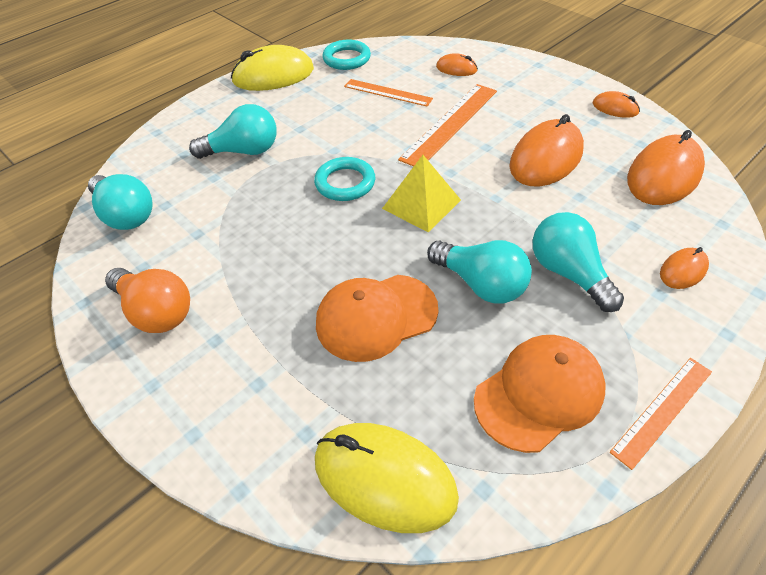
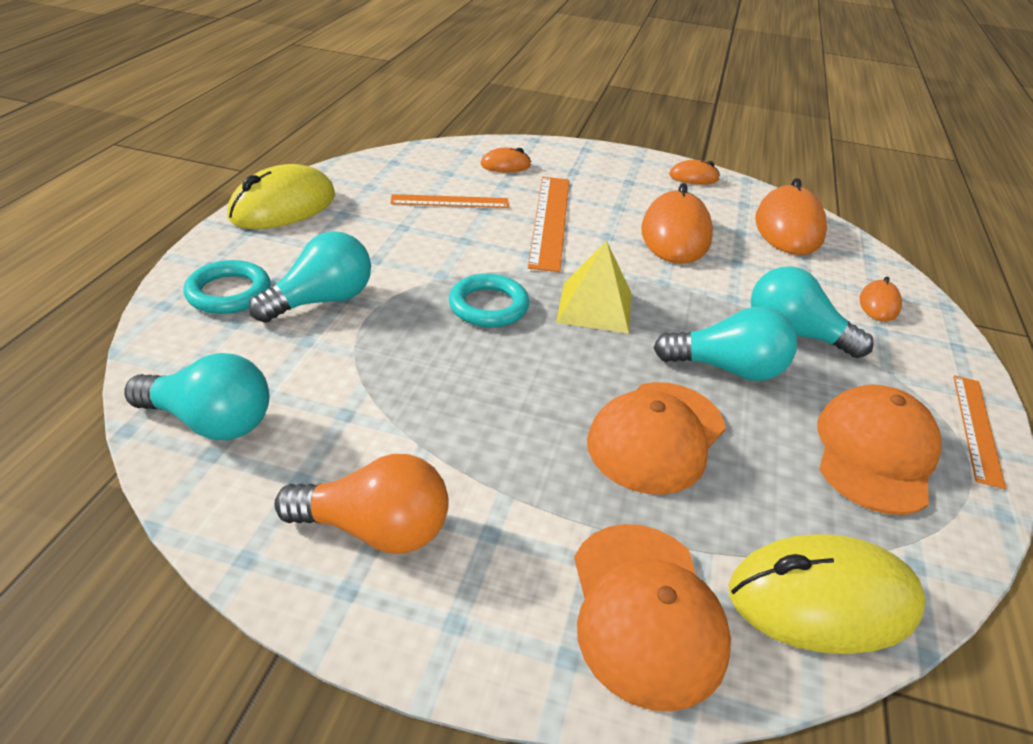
camera: 35 degrees left, 10 degrees down
turquoise ring [322,40,371,70] -> turquoise ring moved to [183,260,271,314]
none -> orange cap [574,524,731,711]

